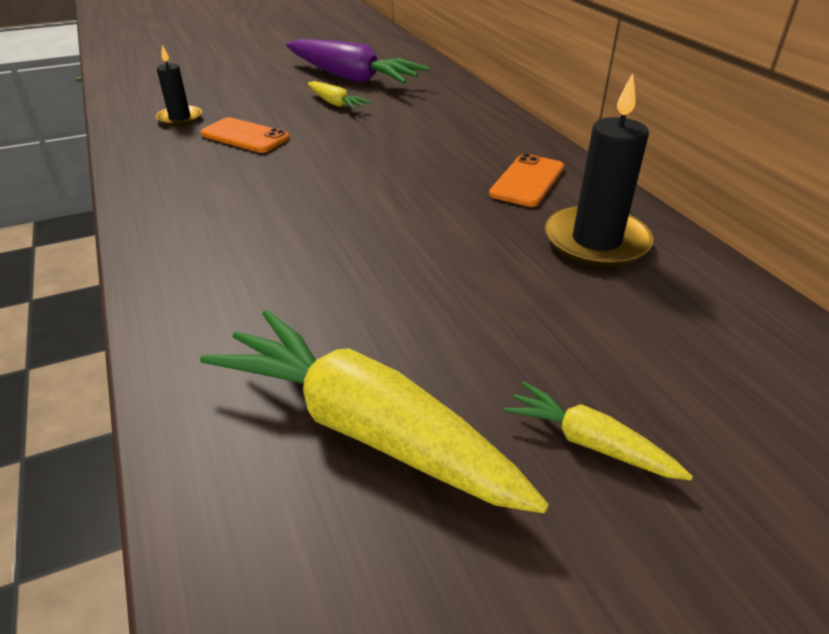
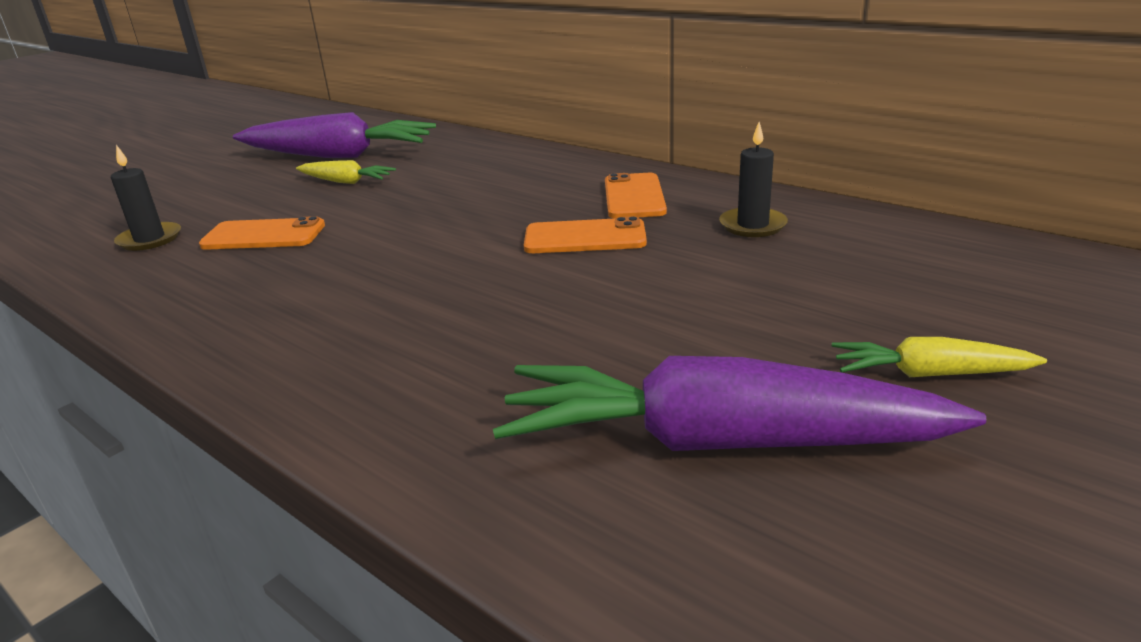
camera: 25 degrees left, 10 degrees down
yellow carrot [200,310,549,514] -> purple carrot [493,356,986,451]
black candle [545,74,653,267] -> black candle [719,122,788,237], size x0.59
none -> orange phone [524,216,647,253]

